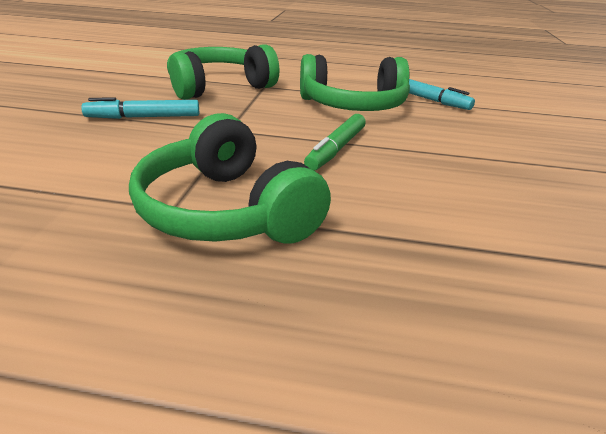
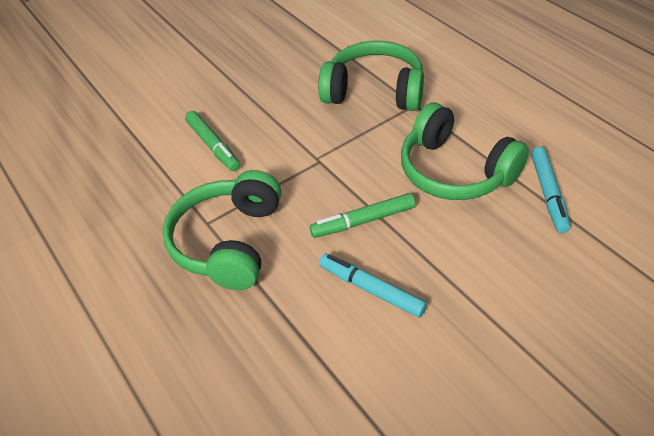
camera: 50 degrees right, 15 degrees up
turquoise marker [81,97,199,119] -> turquoise marker moved to [319,254,427,317]
none -> green marker [185,111,240,171]

